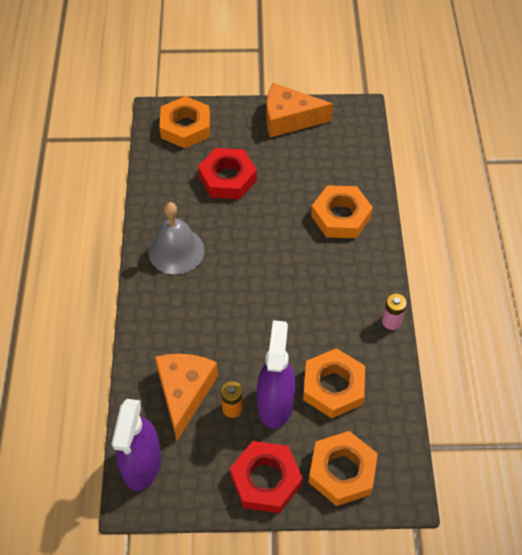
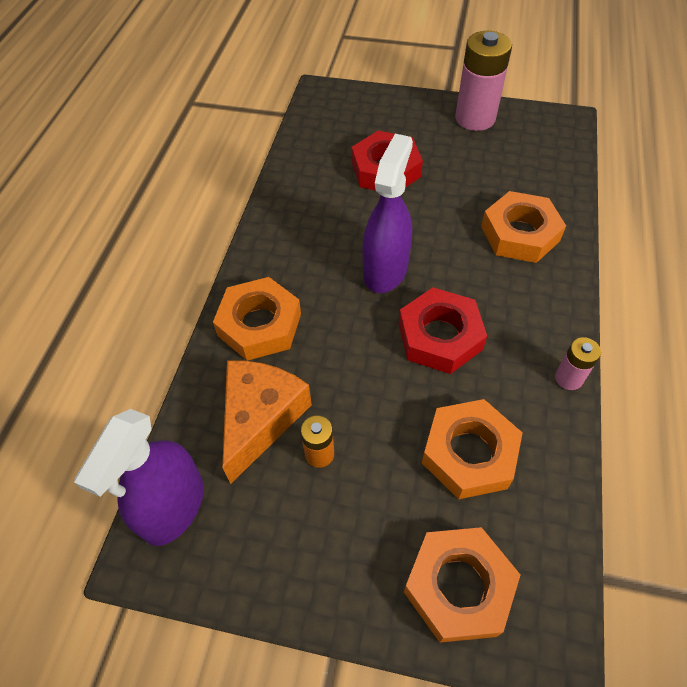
camera: 15 degrees right, 0 degrees up
grey bell [148,202,205,275] -> none
orange nut [159,96,210,148] -> orange nut moved to [213,277,301,361]
red nut [230,441,303,513] -> red nut moved to [399,288,487,374]
purple spray bottle [257,320,295,429] -> purple spray bottle moved to [363,134,413,293]
orange cheese [266,83,333,137] -> pink battery [455,31,512,131]

